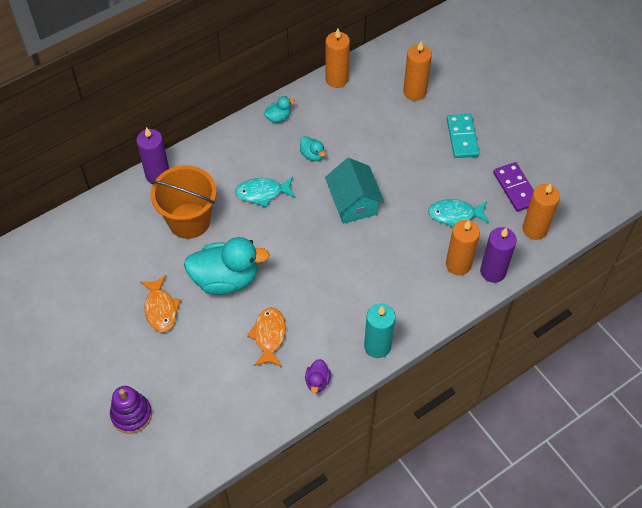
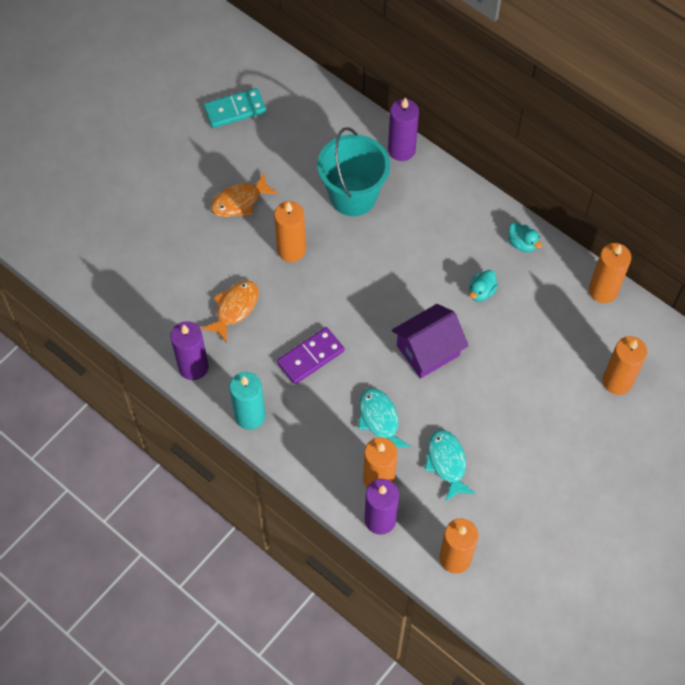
camera: 75 degrees right, 5 degrees up
purple stacking toy [110,386,152,434] -> none
orange bucket [151,165,217,239] -> turquoise bucket [317,127,390,216]
turquoise duck [184,237,270,295] -> orange candle [274,201,306,262]
turquoise fish [235,176,296,207] -> turquoise fish moved to [358,388,411,447]
orange fish [247,307,286,367] -> orange fish turned 45 degrees counterclockwise [201,281,258,343]
purple duck [305,359,331,393] -> purple candle [170,321,209,380]
turquoise house [325,158,384,224] -> purple house [392,304,469,378]
turquoise domino [447,114,479,158] -> turquoise domino moved to [204,88,266,128]
purple domino [493,162,534,212] -> purple domino moved to [277,327,344,384]

